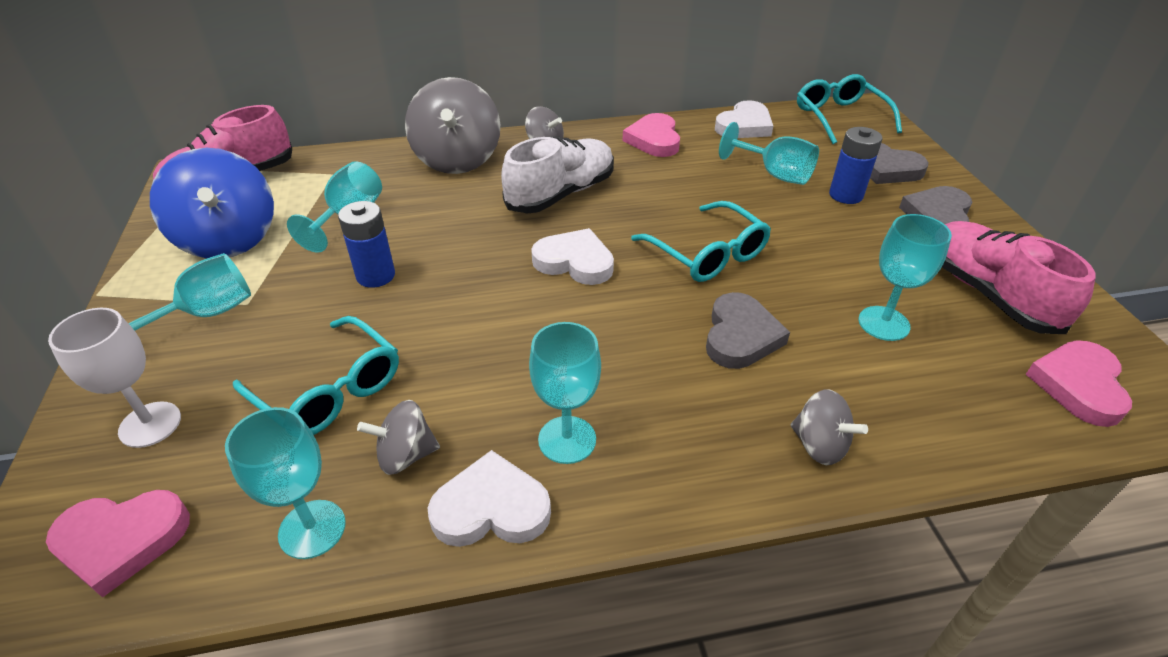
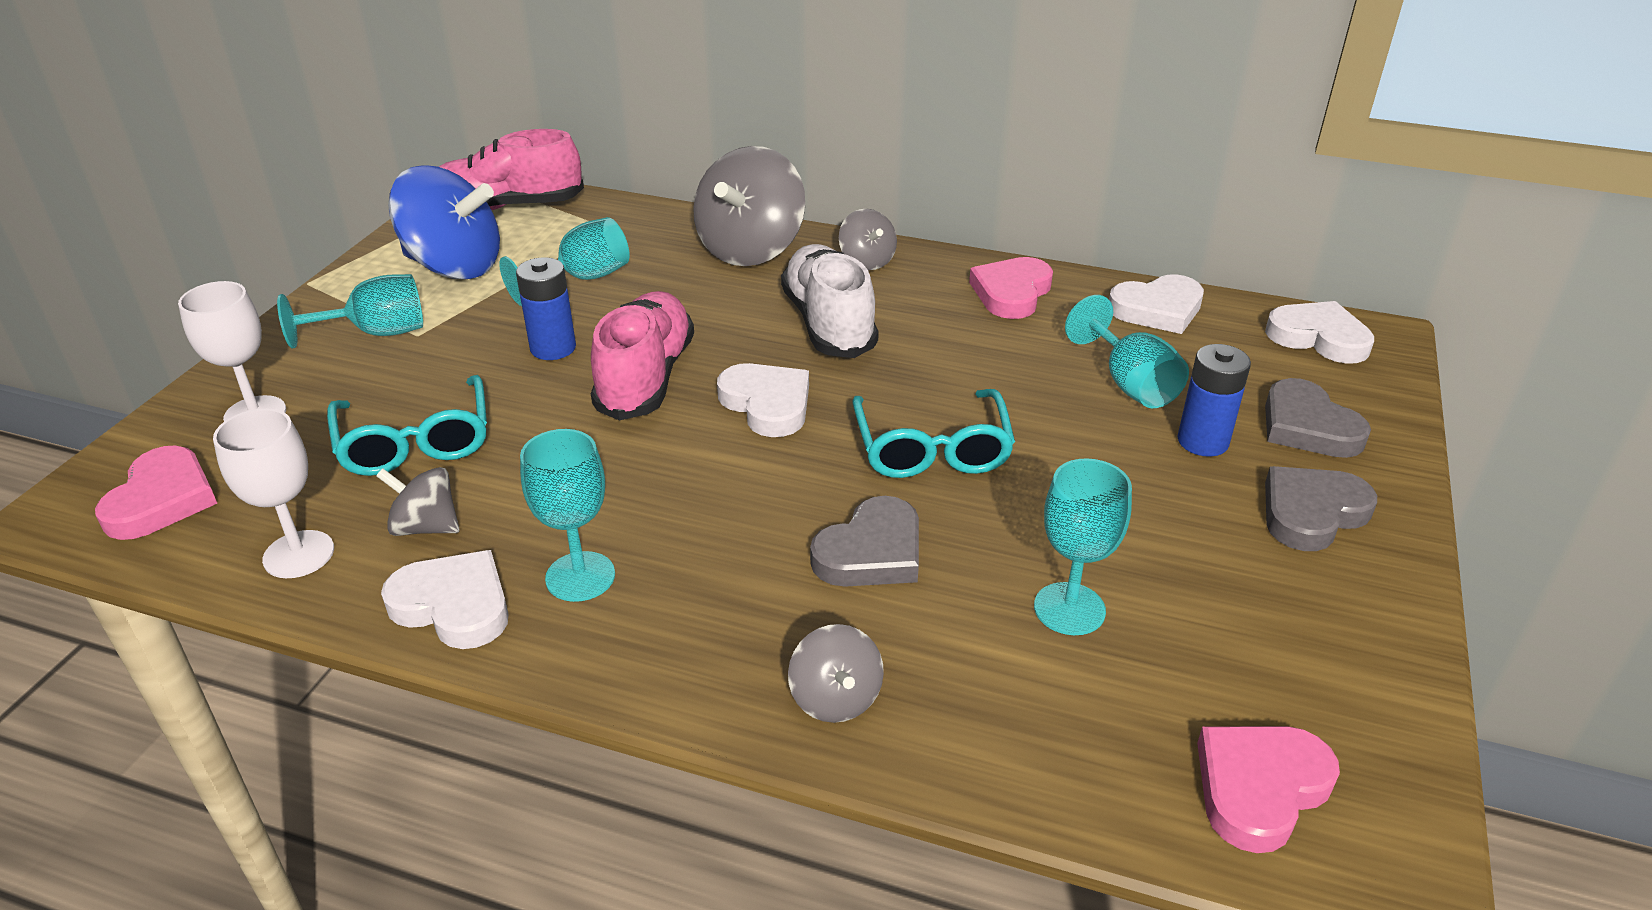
camera: 30 degrees right, 5 degrees down
pink heart [46,490,190,597] -> pink heart turned 105 degrees counterclockwise [95,445,217,540]
blue spinning top [150,148,274,258] -> blue spinning top turned 75 degrees counterclockwise [388,165,500,279]
turquoise goblet [225,407,346,559] -> white goblet [213,408,334,578]
white shoe [501,136,614,213] -> white shoe turned 90 degrees counterclockwise [781,244,879,358]
turquoise glasses [797,74,902,144] -> white heart [1265,301,1374,364]
pink shoe [942,221,1096,334] -> pink shoe moved to [591,291,694,421]

